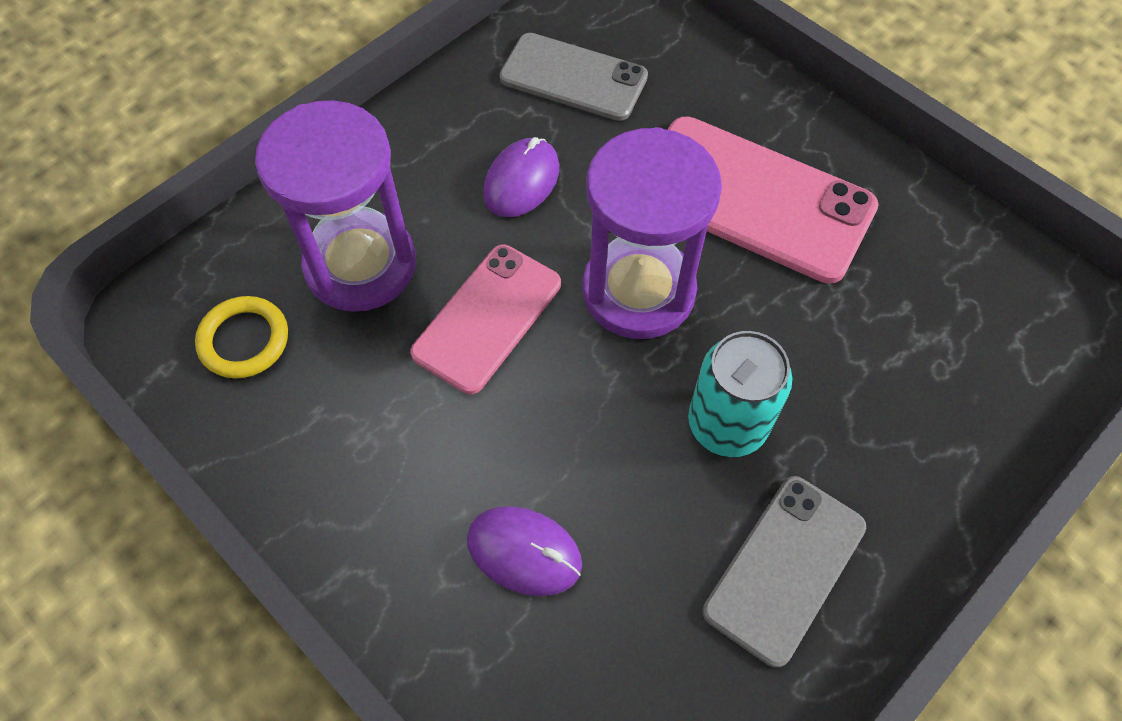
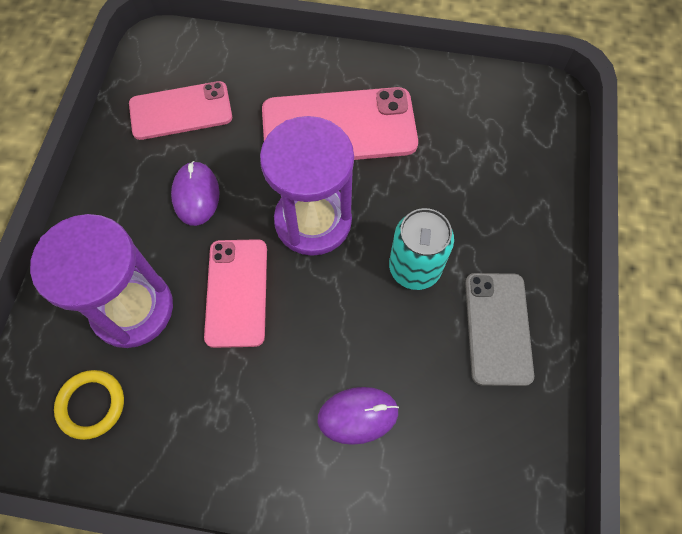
camera: 35 degrees left, 5 degrees up
grey phone [499,33,648,121] -> pink phone [129,81,232,140]

